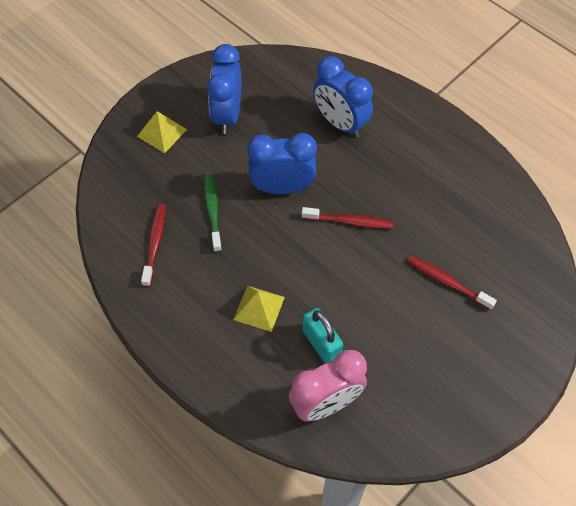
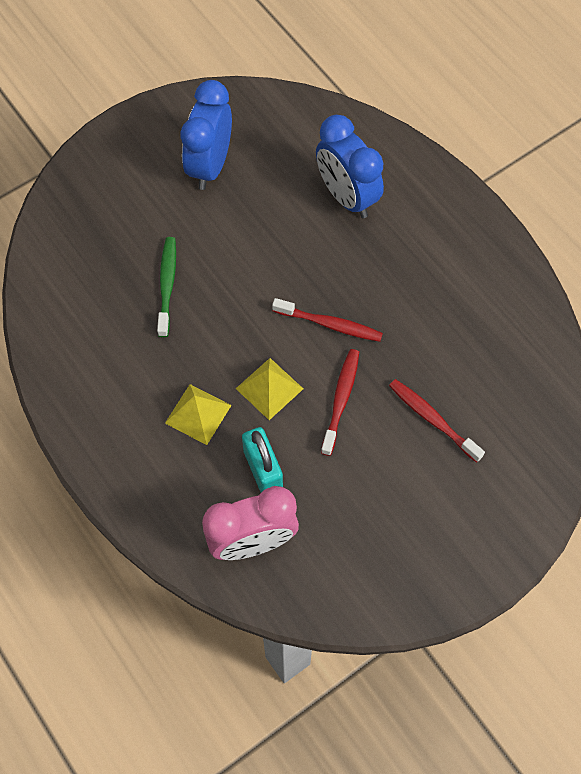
camera: 10 degrees right, 5 degrees up
yellow pyramid [137,111,187,153] -> yellow pyramid moved to [236,358,303,420]
red toothbrush [141,204,166,287] -> red toothbrush moved to [321,349,359,456]
blue clock [247,133,317,194] -> none

